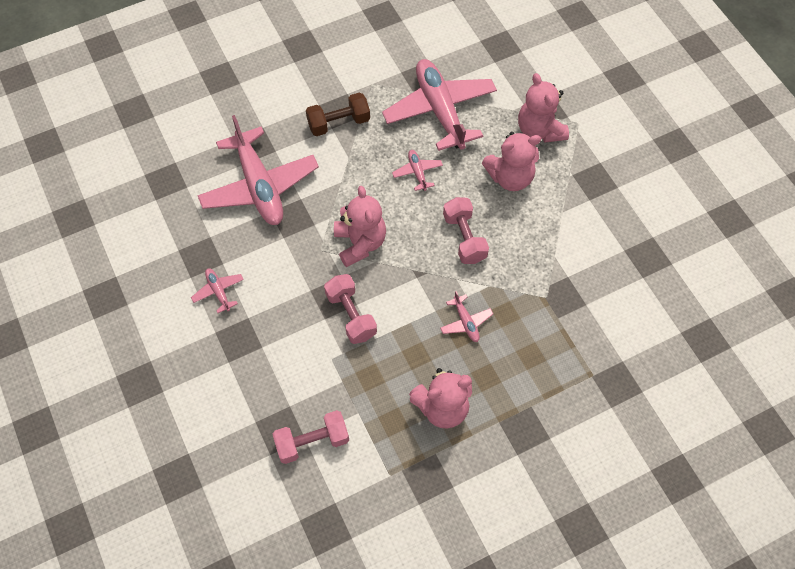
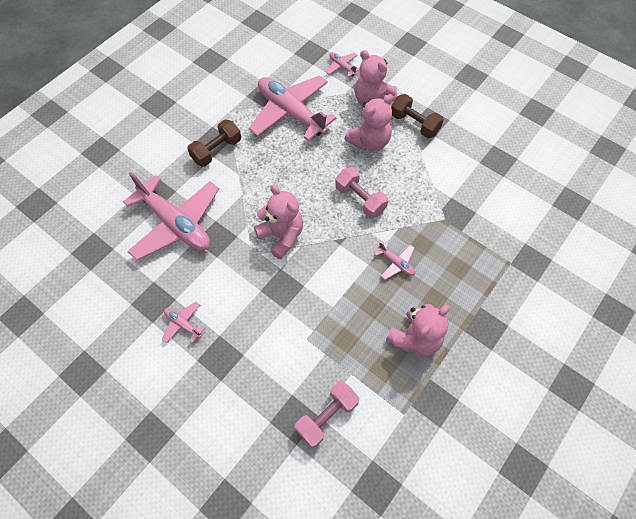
camera: 25 degrees left, 0 degrees up
pink dumbbell [324,274,377,344] -> none
pink plane [392,150,443,191] -> pink plane moved to [326,52,359,77]
none -> brown dumbbell [391,94,444,138]

